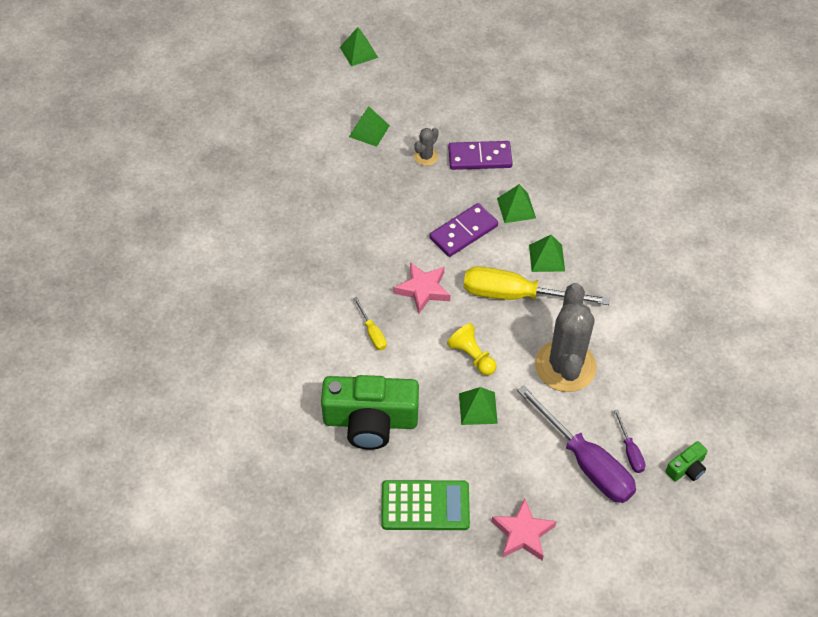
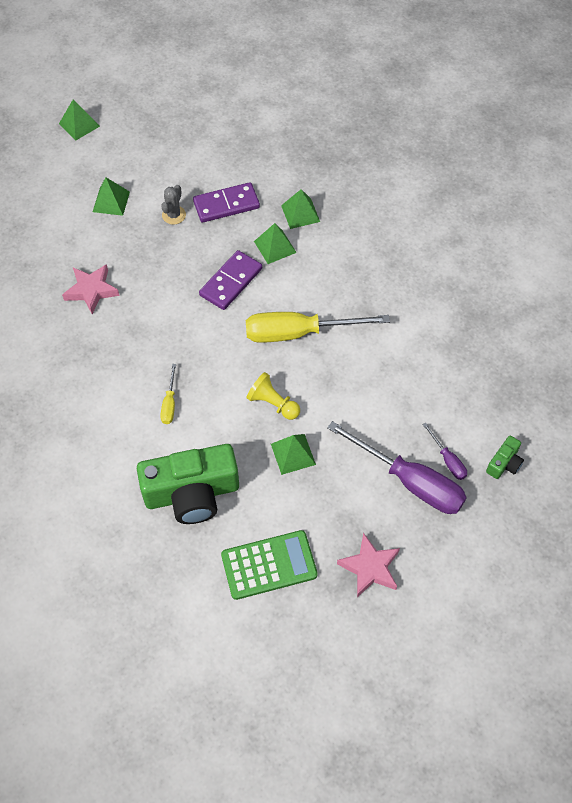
camera: 15 degrees left, 5 degrees up
yellow screwdriver [353,297,387,350] -> yellow screwdriver turned 45 degrees clockwise [160,364,176,424]
pink star [394,262,450,314] -> pink star moved to [62,264,120,314]
green pyramid [529,235,565,272] -> green pyramid moved to [281,189,320,229]
grey cactus [535,283,597,392] -> none

